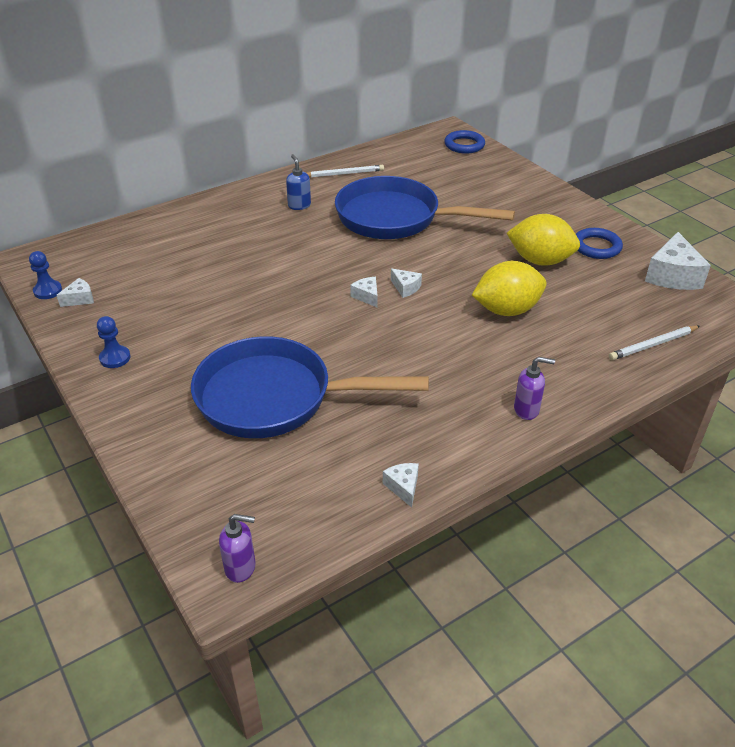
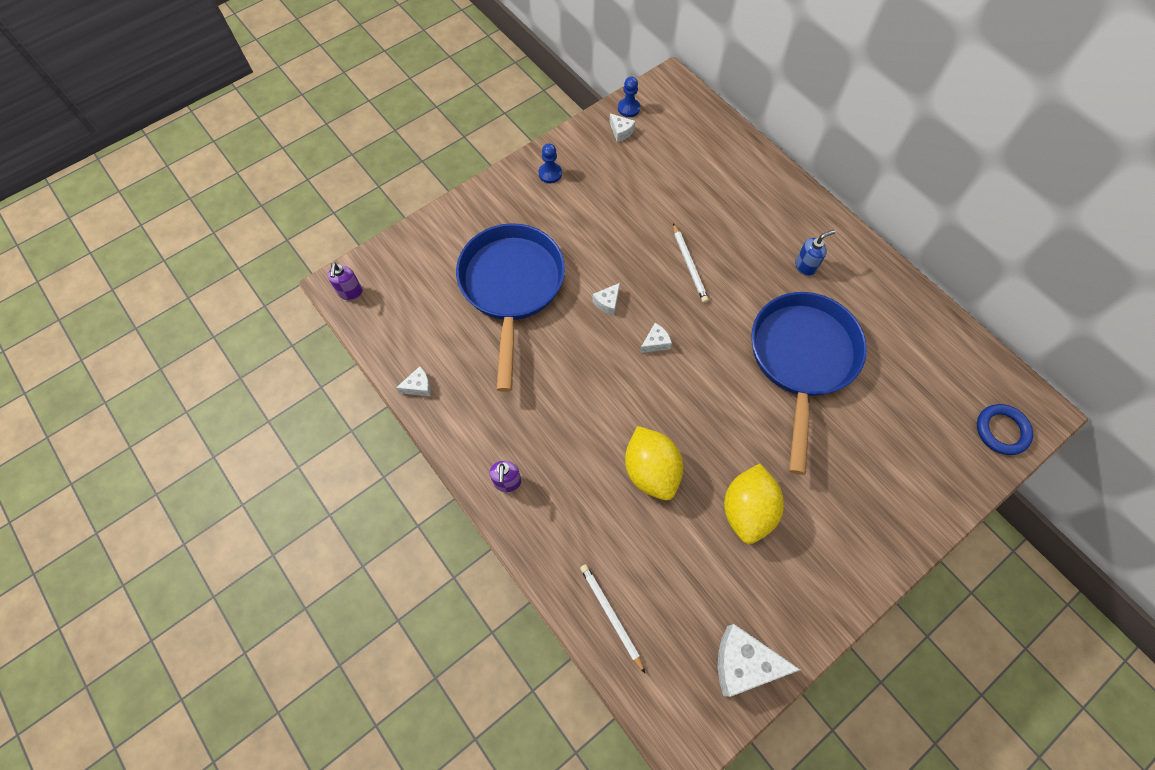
camera: 85 degrees right, 25 degrees up
white pencil [307,165,384,178] -> white pencil moved to [673,223,709,303]
white cheese [391,268,422,298] -> white cheese moved to [592,283,620,315]
blue ring [576,228,623,259] -> none

